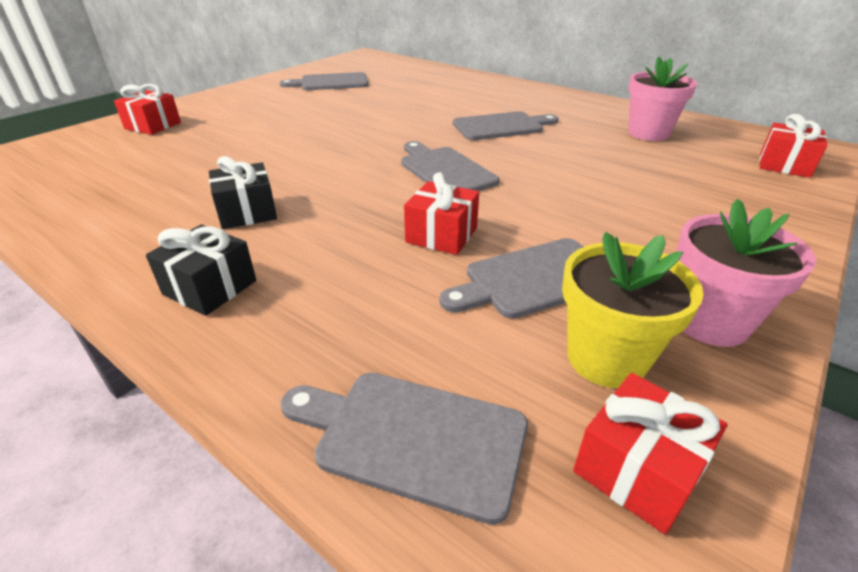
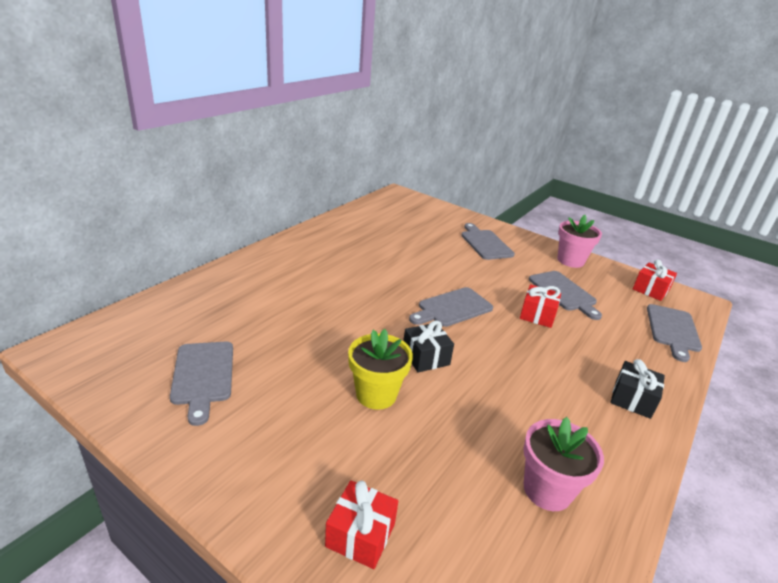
camera: 95 degrees left, 5 degrees down
black gift [209,156,277,229] -> black gift moved to [403,320,454,373]
grey cutting board [453,111,559,140] -> grey cutting board moved to [461,223,515,260]
yellow flower pot [562,232,704,388] -> yellow flower pot moved to [348,329,413,410]
pink flower pot [628,57,697,141] -> pink flower pot moved to [523,417,604,511]
red gift [759,114,828,178] -> none

